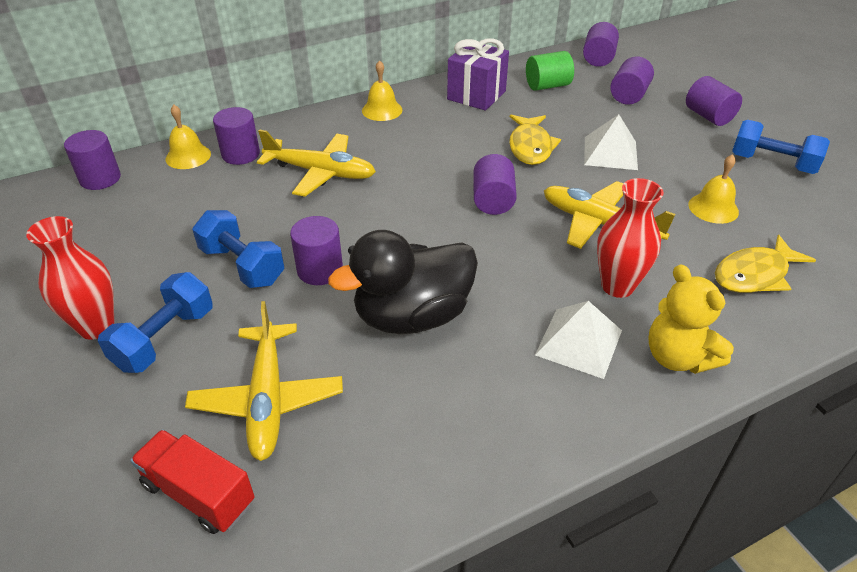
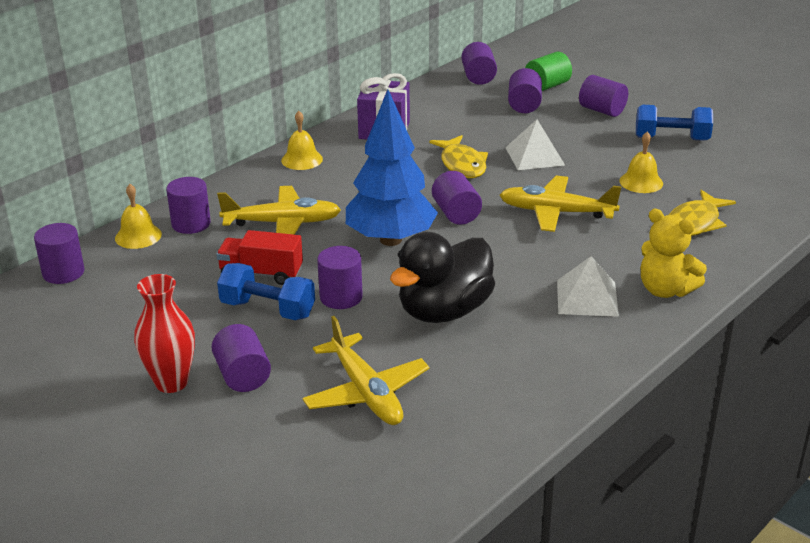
camera: 20 degrees left, 10 degrees down
blue dumbbell [98,272,213,373] -> purple cylinder [211,324,271,392]
red truck [130,430,255,534] -> red truck moved to [216,230,303,285]
green cylinder [526,51,574,91] -> green cylinder moved to [525,52,572,91]
red vase [597,178,664,298] -> none
none -> blue tree [346,90,438,246]

